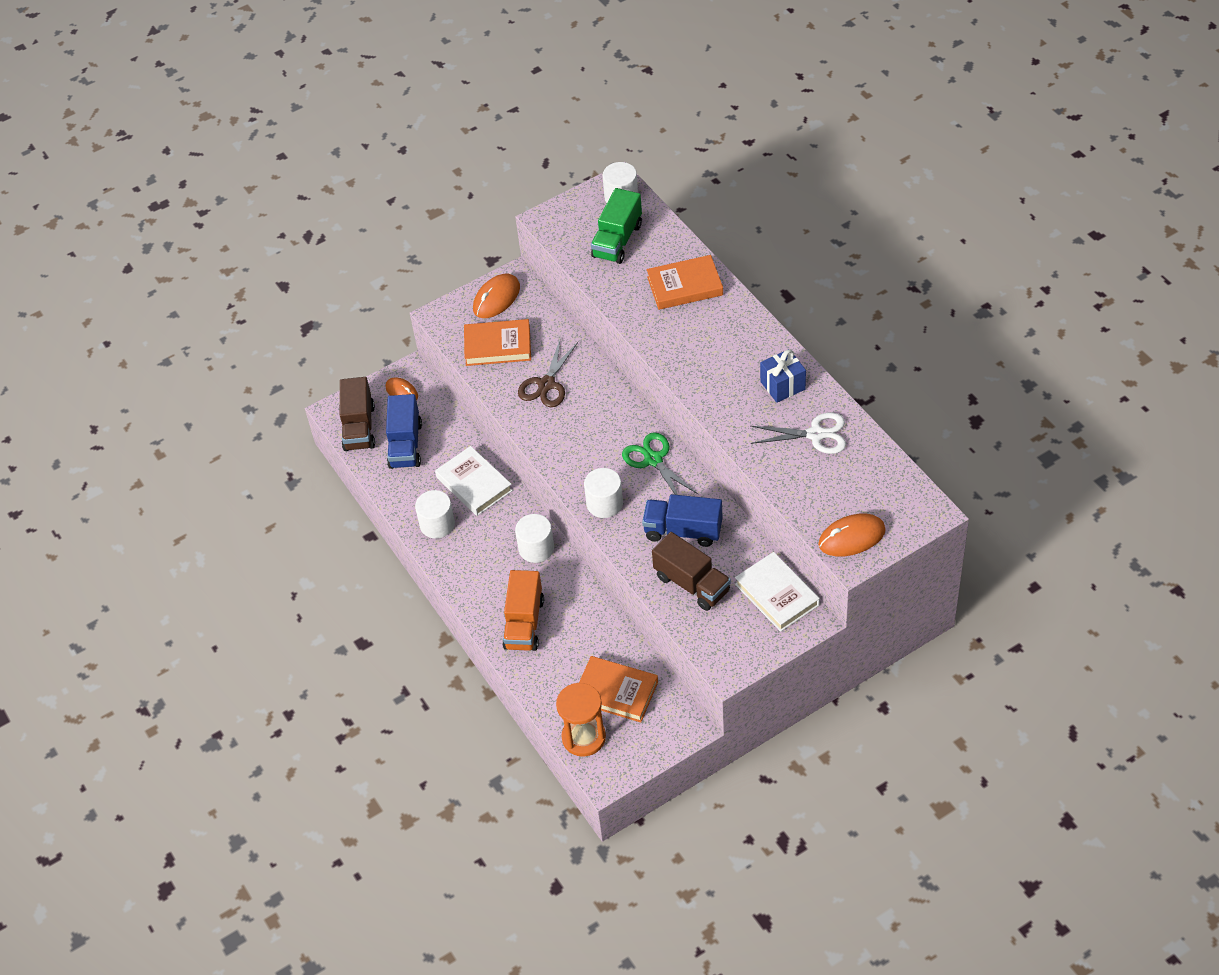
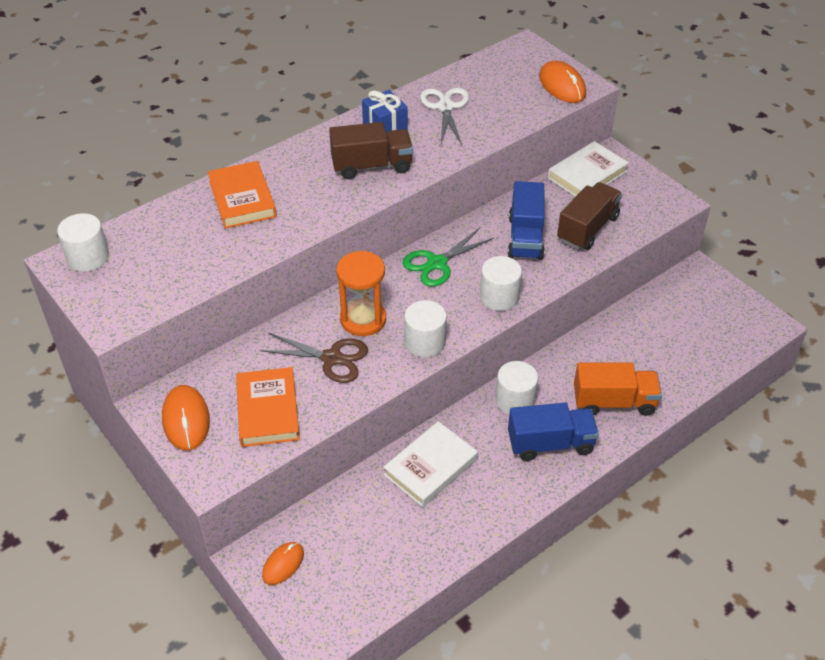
camera: 100 degrees left, 5 degrees down
brown truck [340,377,375,451] -> brown truck moved to [329,122,413,179]
blue truck [386,394,422,469] -> blue truck moved to [508,403,599,461]
white cylinder [415,490,455,539] -> white cylinder moved to [404,300,447,357]
orange mouse [473,274,520,318] -> orange mouse turned 45 degrees clockwise [162,385,210,451]
orange hourglass [556,683,606,757] -> orange hourglass moved to [336,251,386,336]
orange book [579,656,658,722] -> none
green truck [591,188,642,264] -> none

